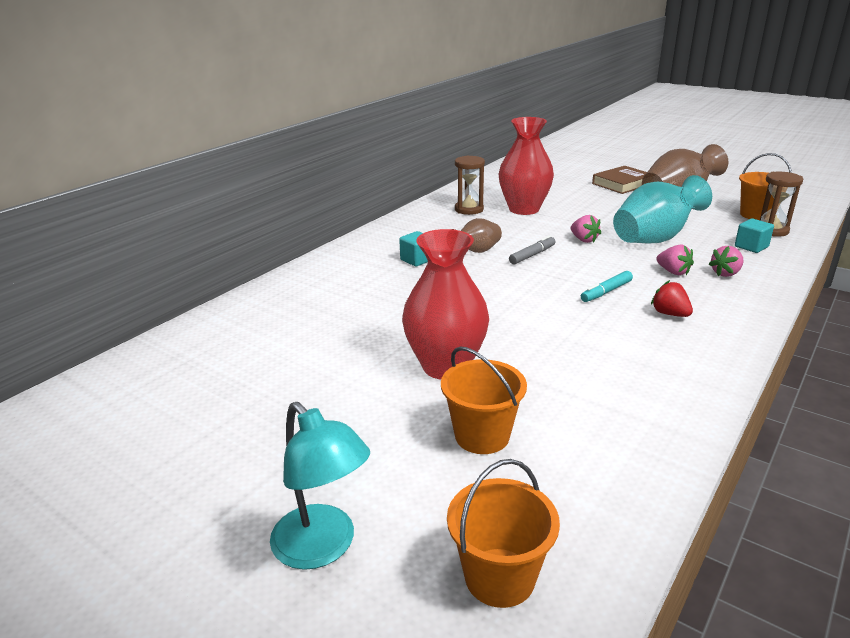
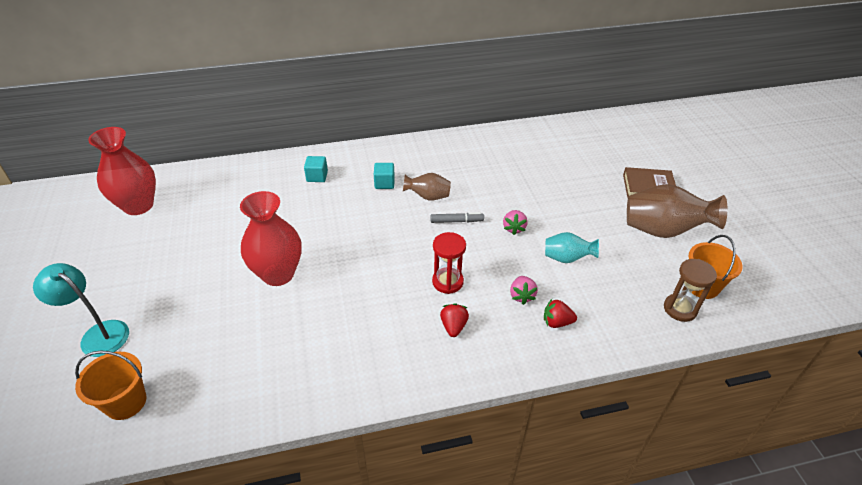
camera: 40 degrees right, 15 degrees up
turquoise lamp [270,402,370,570] -> turquoise lamp turned 120 degrees clockwise [33,263,129,357]
orange bucket [441,346,527,454] -> none
brown hourglass [455,156,485,215] -> none
red vase [499,117,554,215] -> red vase moved to [88,127,156,215]
turquoise marker [581,271,633,302] -> red hourglass [432,232,466,294]
turquoise vase [613,175,712,243] -> turquoise vase [545,232,599,263], size x0.56
pink strawberry [709,246,744,277] -> red strawberry [544,299,577,328]
turquoise cube [735,219,774,253] -> turquoise cube moved to [304,156,328,182]

